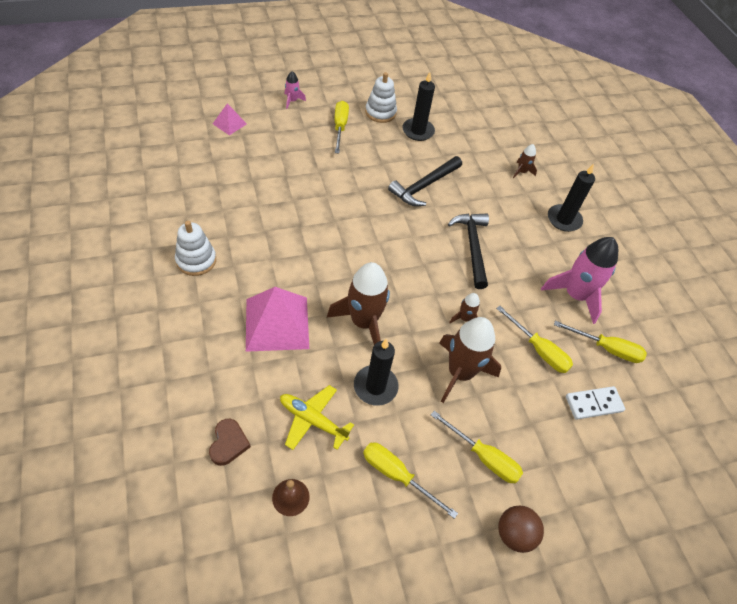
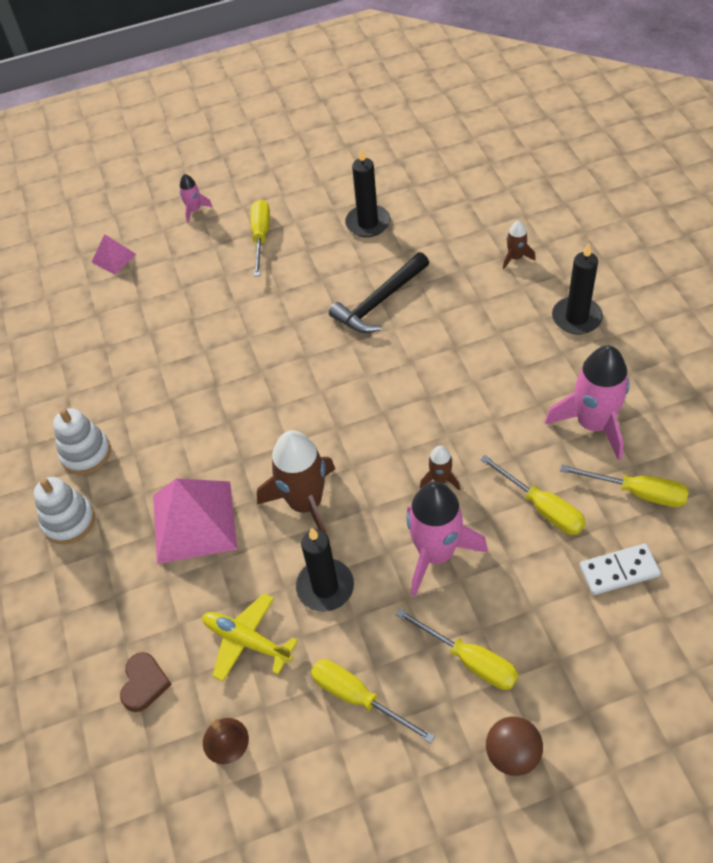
camera: 10 degrees right, 0 degrees up
white stacking toy [365,72,397,123] -> white stacking toy moved to [34,477,95,544]
brown rocket [439,317,501,403] -> pink rocket [407,482,488,596]
black hammer [448,214,489,289] -> none

